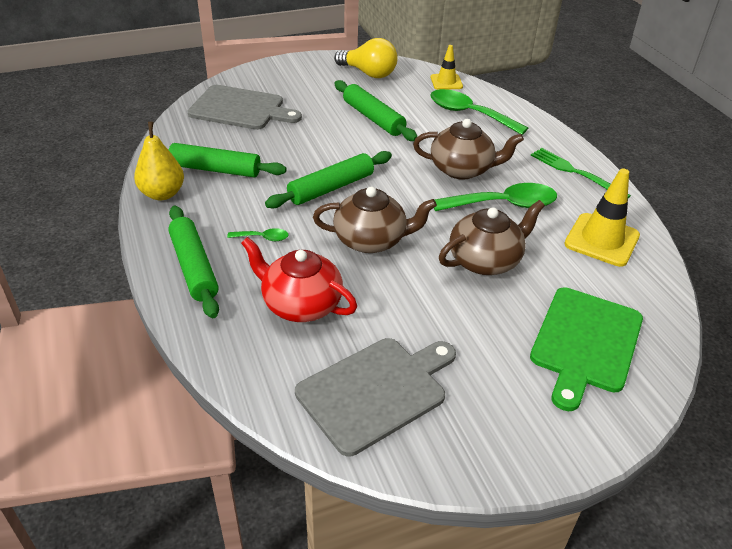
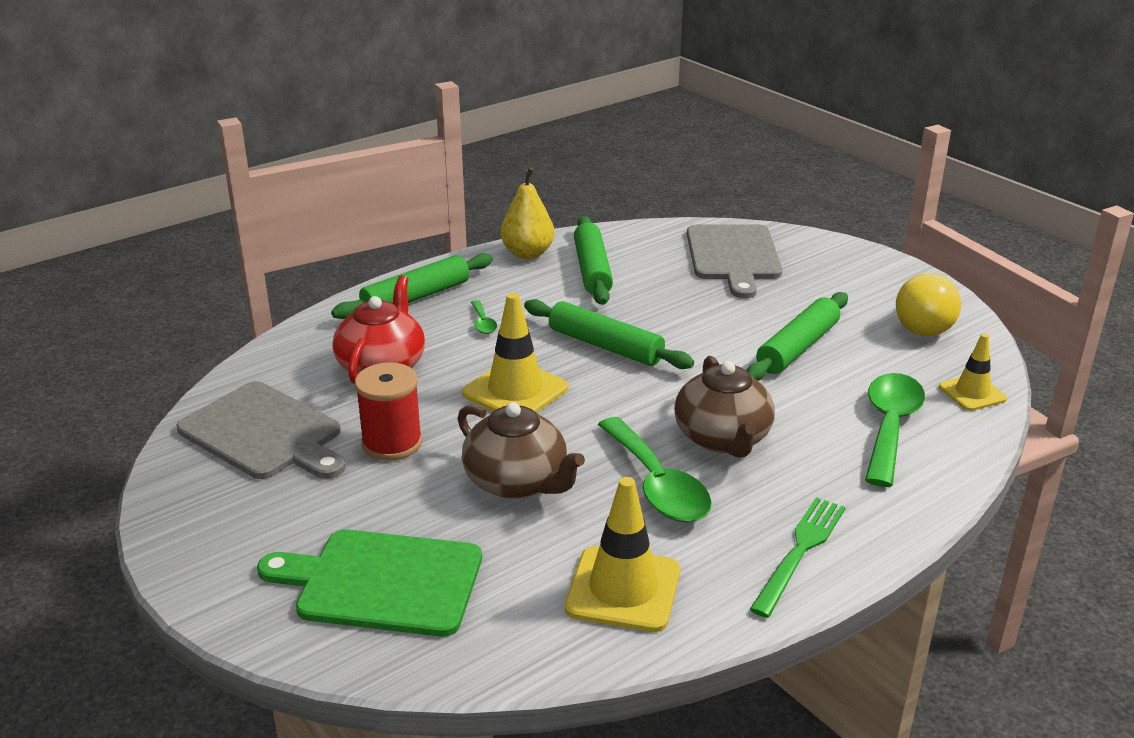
camera: 75 degrees right, 10 degrees down
brown teapot [313,187,437,253] -> yellow traffic cone [462,293,568,413]
none -> red spool [355,362,422,461]

